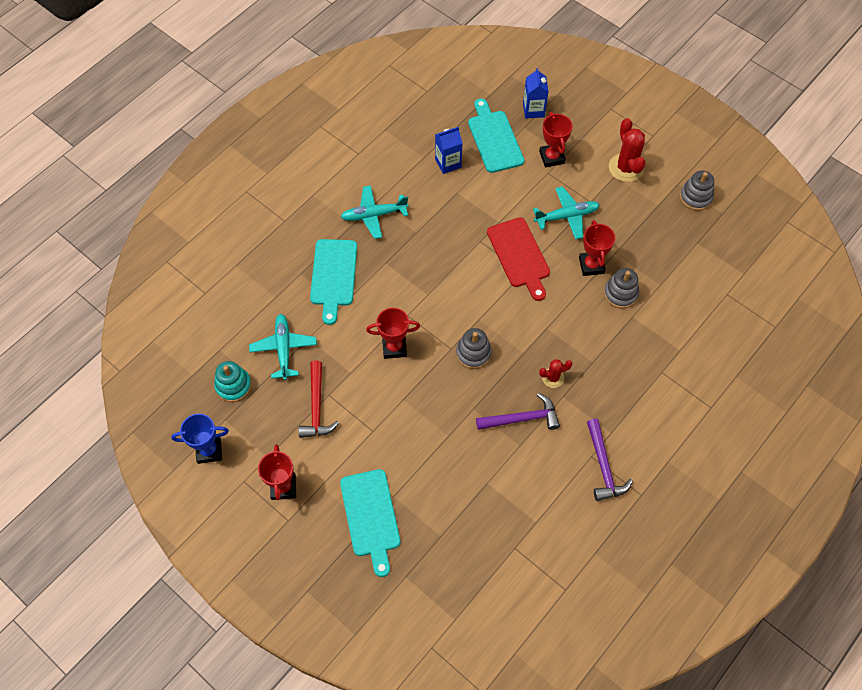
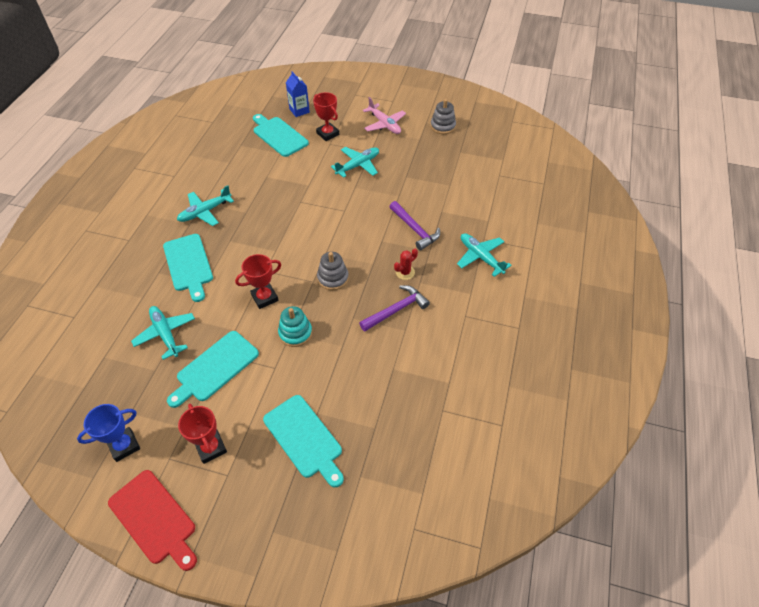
camera: 25 degrees left, 10 degrees down
turquoise stacking toy [214,361,252,402] -> turquoise stacking toy moved to [278,306,312,347]
red hammer [299,360,339,438] -> turquoise cutting board [167,331,259,408]
blue carton [435,127,462,174] -> none
red cutting board [487,217,550,301] -> red cutting board moved to [108,470,197,571]
red trophy [579,220,615,276] -> none
purple hammer [587,419,633,501] -> purple hammer moved to [389,201,440,250]
grey stacking toy [604,268,639,309] -> none
red cactus [609,118,646,182] -> pink plane [363,97,406,134]
none -> turquoise plane [457,233,512,277]

